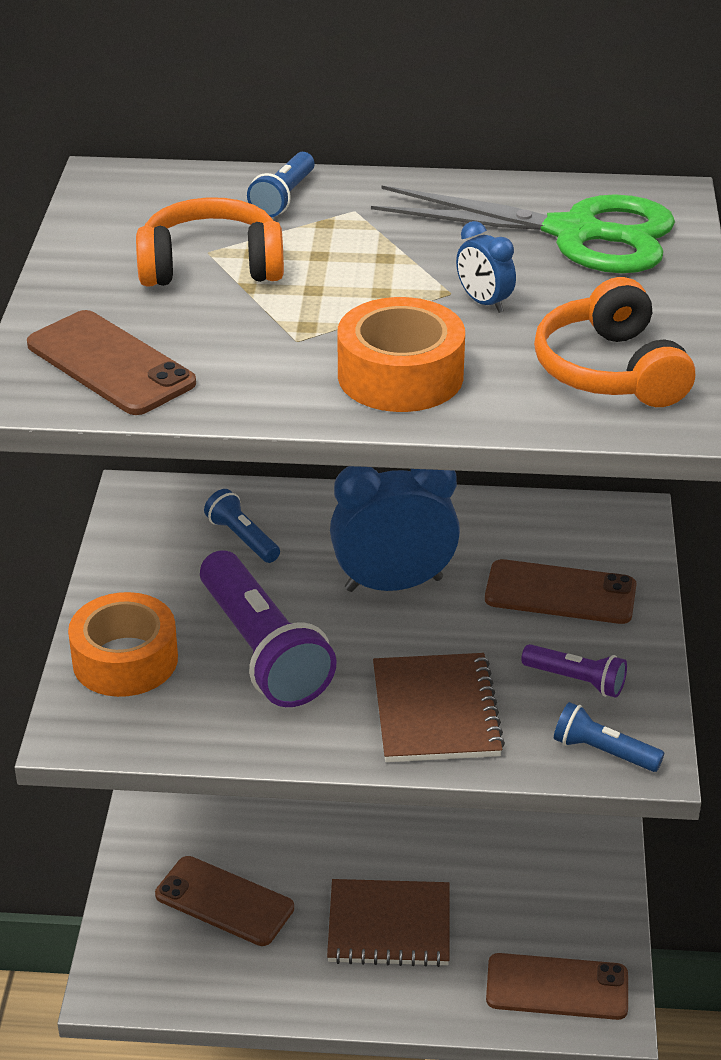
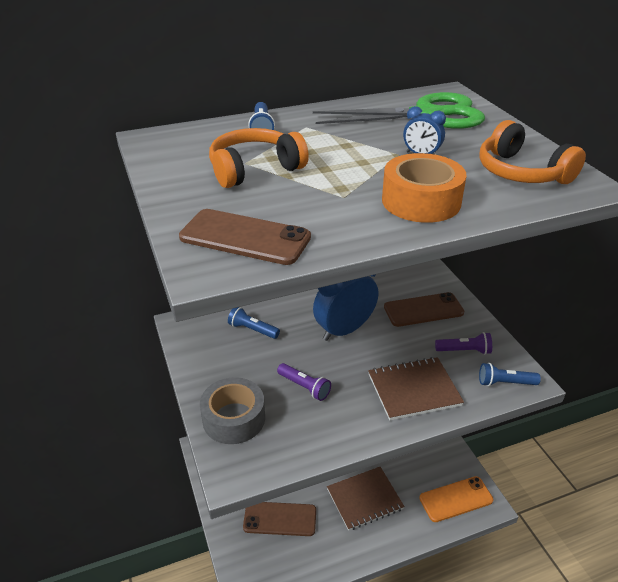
camera: 25 degrees left, 0 degrees up
orange tape [68,592,178,697] -> grey tape [200,377,265,444]
purple flashlight [200,551,337,707] -> purple flashlight [277,363,331,401], size x0.49
brown notebook [373,653,505,762] -> brown notebook turned 75 degrees counterclockwise [368,357,464,420]
brown phone [486,953,628,1020] -> orange phone [419,476,493,522]

